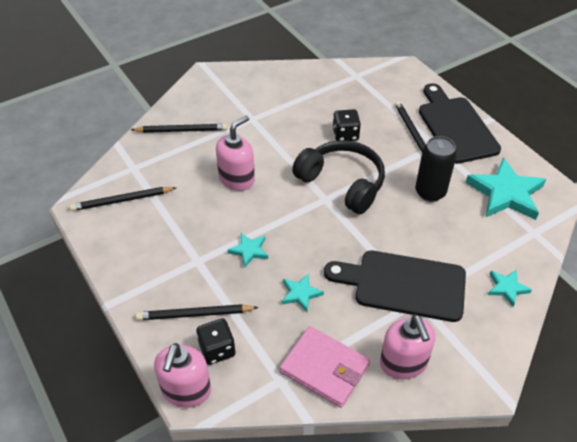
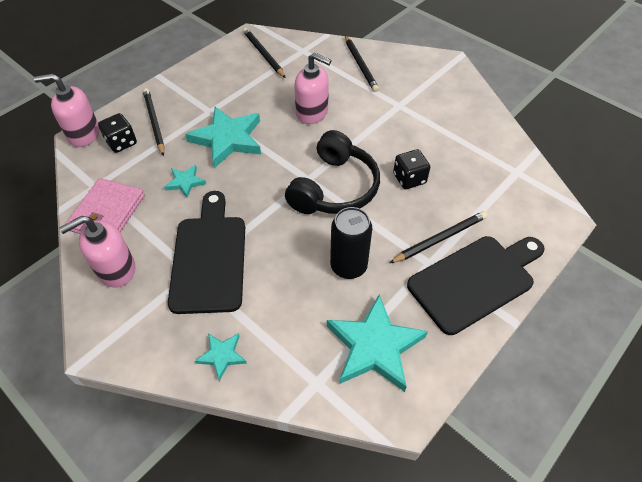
camera: 75 degrees right, 5 degrees up
turquoise star [227,233,268,267] -> turquoise star [185,107,261,168], size x2.03

